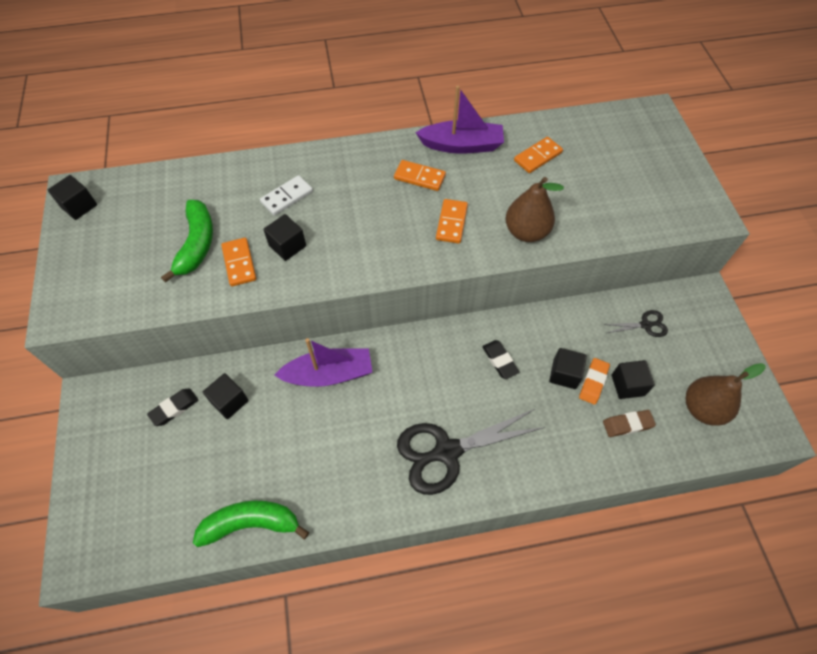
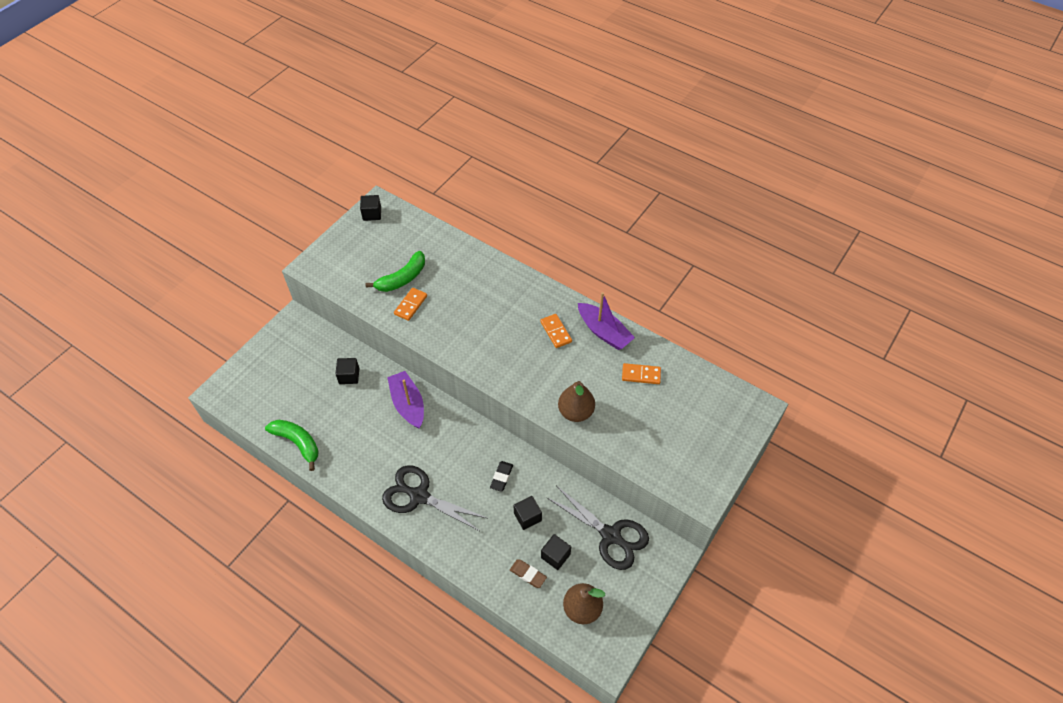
camera: 45 degrees right, 5 degrees down
black eraser [147,389,198,426] -> none
white domino [260,175,313,216] -> none
black cube [264,214,306,261] -> none
purple boat [274,338,372,387] -> purple boat turned 150 degrees counterclockwise [387,371,424,429]
orange domino [436,199,468,244] -> none
orange eraser [579,358,610,405] -> none
black scissors [603,310,668,337] -> black scissors [546,486,649,570], size x2.13

